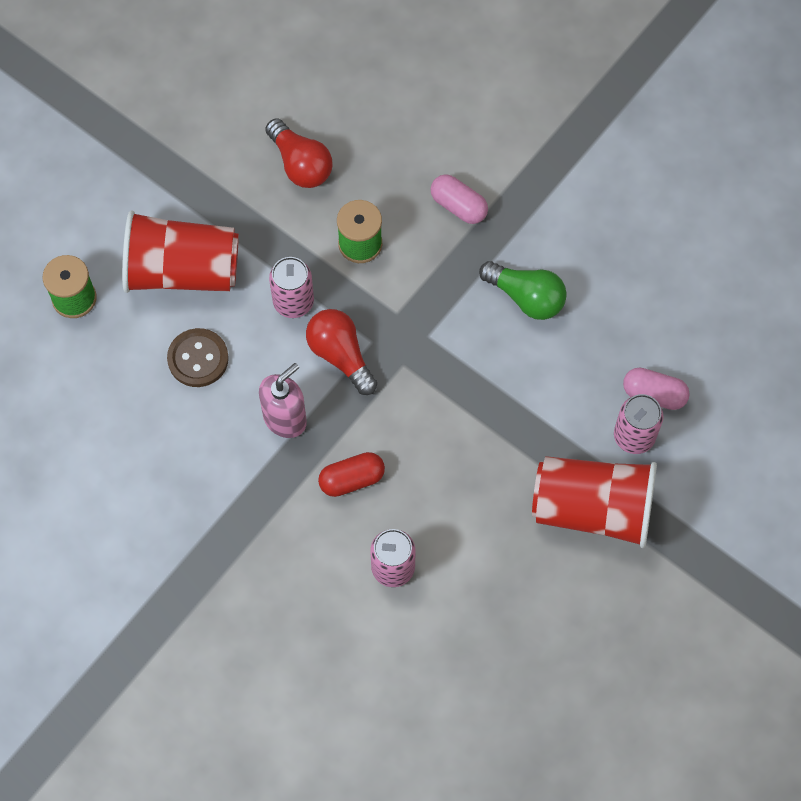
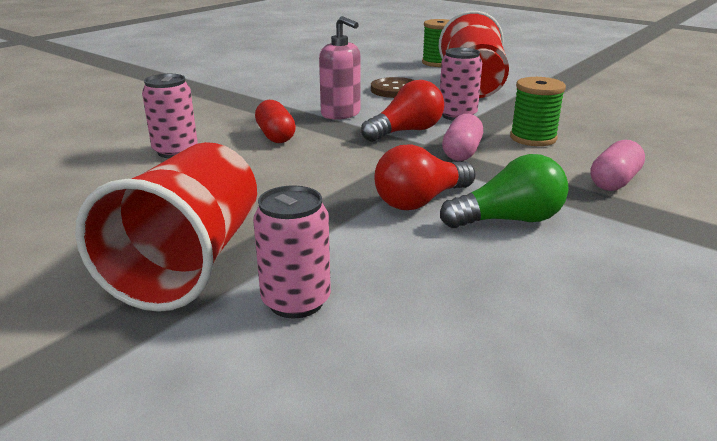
camera: 90 degrees right, 40 degrees down
red light bulb [265,118,332,188] -> red light bulb moved to [374,144,476,210]
green light bulb [479,261,567,320] -> green light bulb turned 135 degrees counterclockwise [440,154,568,228]
pink capsule [623,368,690,410] -> pink capsule moved to [442,114,483,161]

